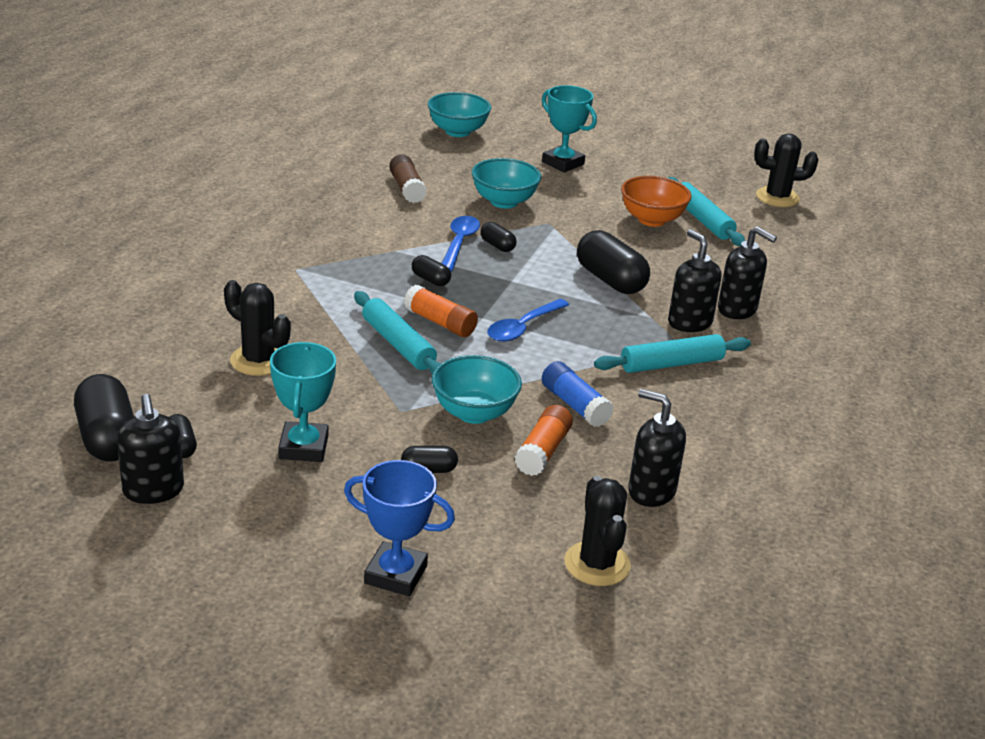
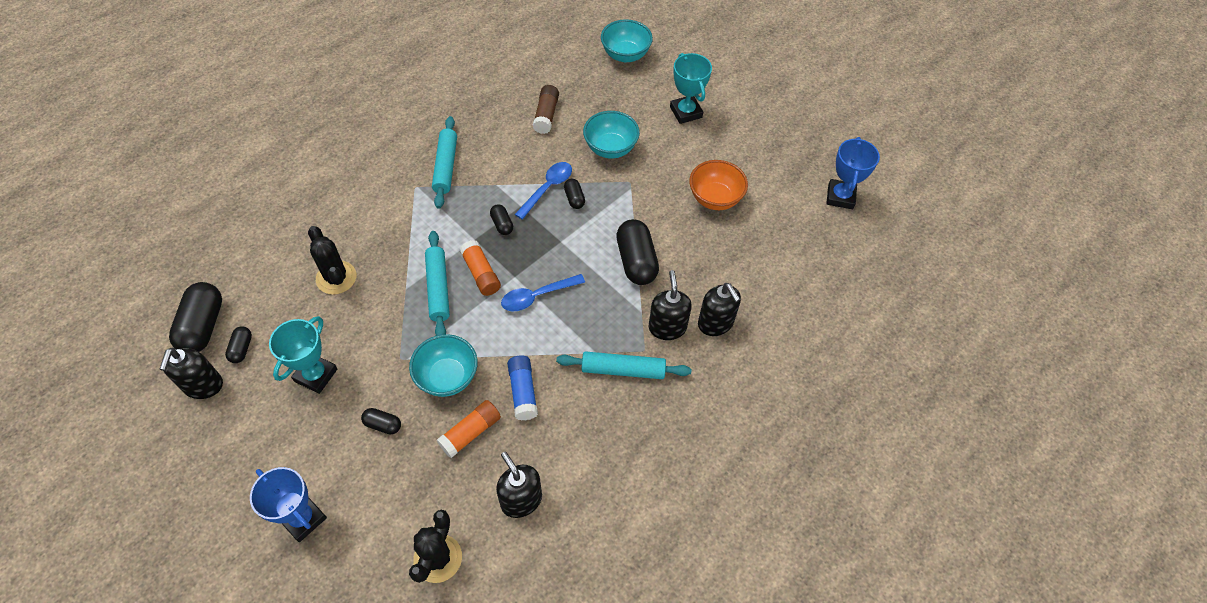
camera: 25 degrees right, 25 degrees up
turquoise rolling pin [668,177,745,246] -> turquoise rolling pin moved to [432,116,457,209]
black cactus [754,133,819,207] -> blue trophy [826,137,880,209]

